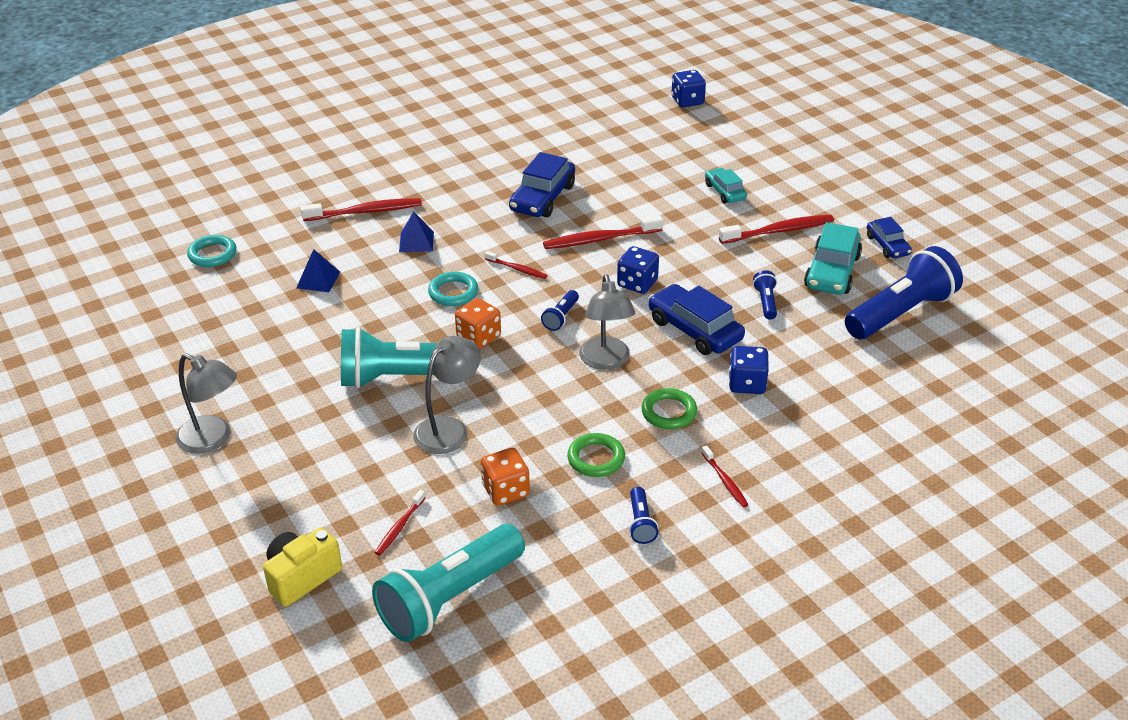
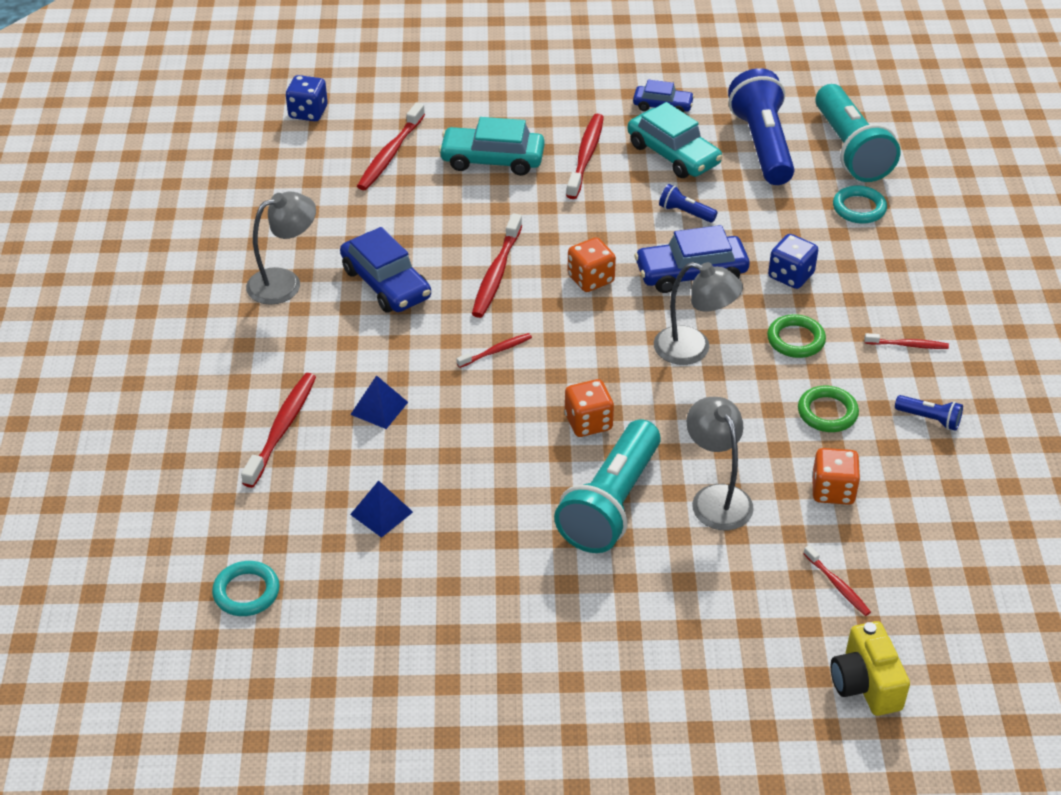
camera: 60 degrees left, 5 degrees up
grey lamp [175,353,237,454] -> grey lamp moved to [246,191,316,305]
turquoise flashlight [372,524,525,642] -> turquoise flashlight moved to [815,84,900,182]
turquoise ring [428,272,478,306] -> turquoise ring moved to [833,185,887,224]
blue flashlight [541,290,579,331] -> none
blue dice [617,246,659,294] -> orange dice [567,237,616,292]
turquoise car [705,168,747,203] -> turquoise car [439,117,545,176], size x1.67
none -> red toothbrush [357,102,425,190]

